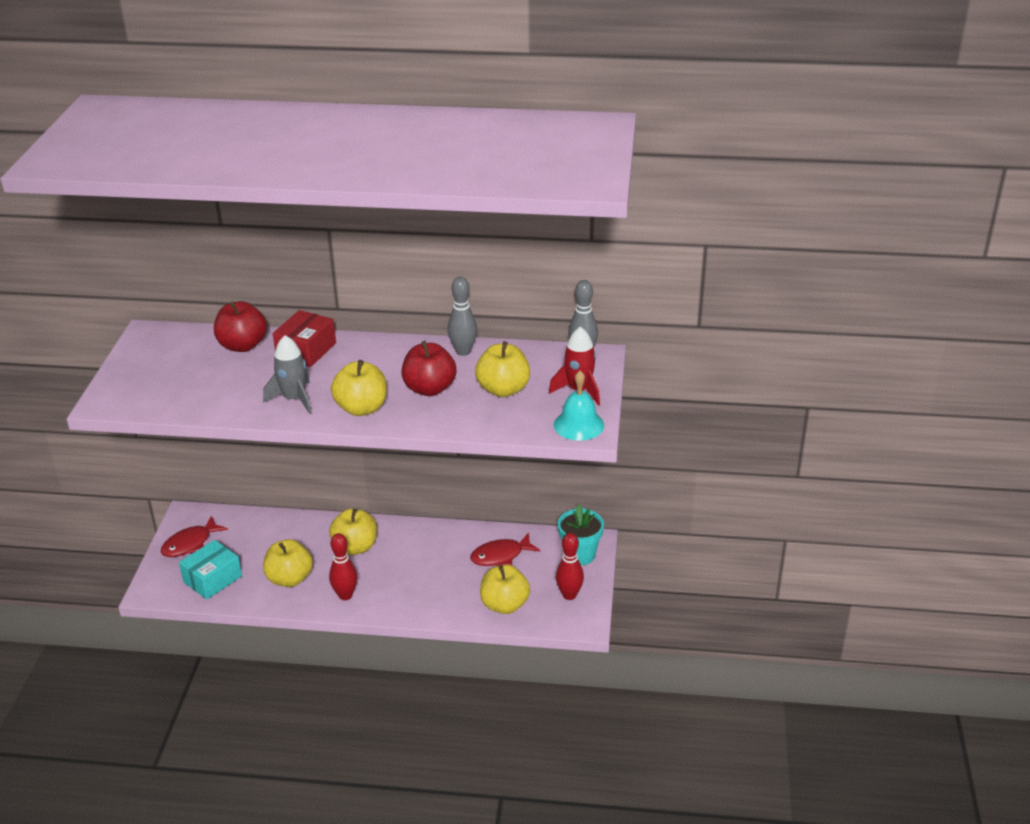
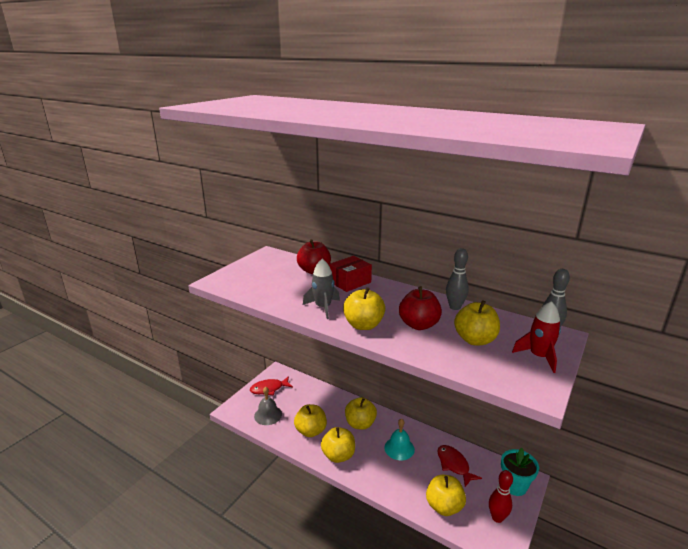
camera: 25 degrees right, 10 degrees down
turquoise box [179,540,242,599] -> grey bell [254,387,282,425]
red bowling pin [329,533,357,600] -> yellow apple [321,427,355,463]
red fish [470,533,540,566] -> red fish turned 60 degrees clockwise [438,445,482,487]
turquoise bell [554,371,604,441] -> turquoise bell moved to [384,419,415,460]

